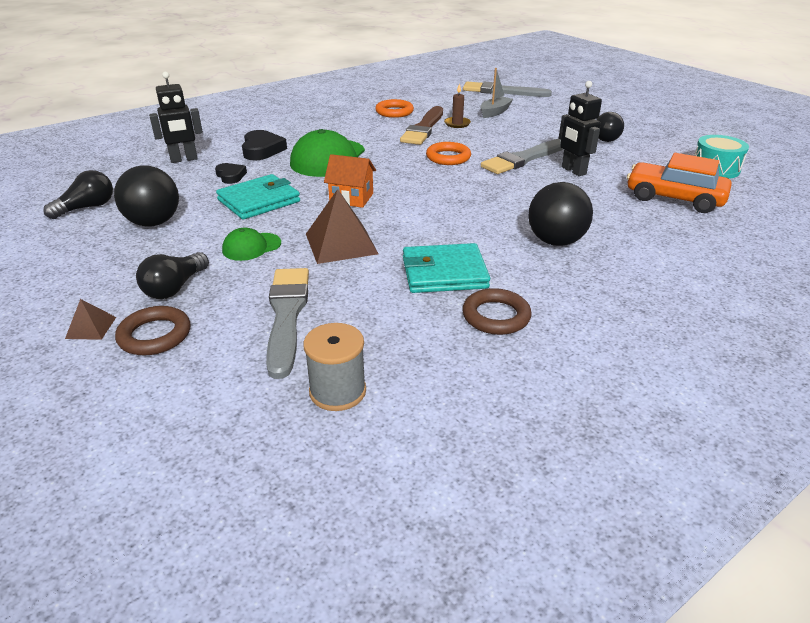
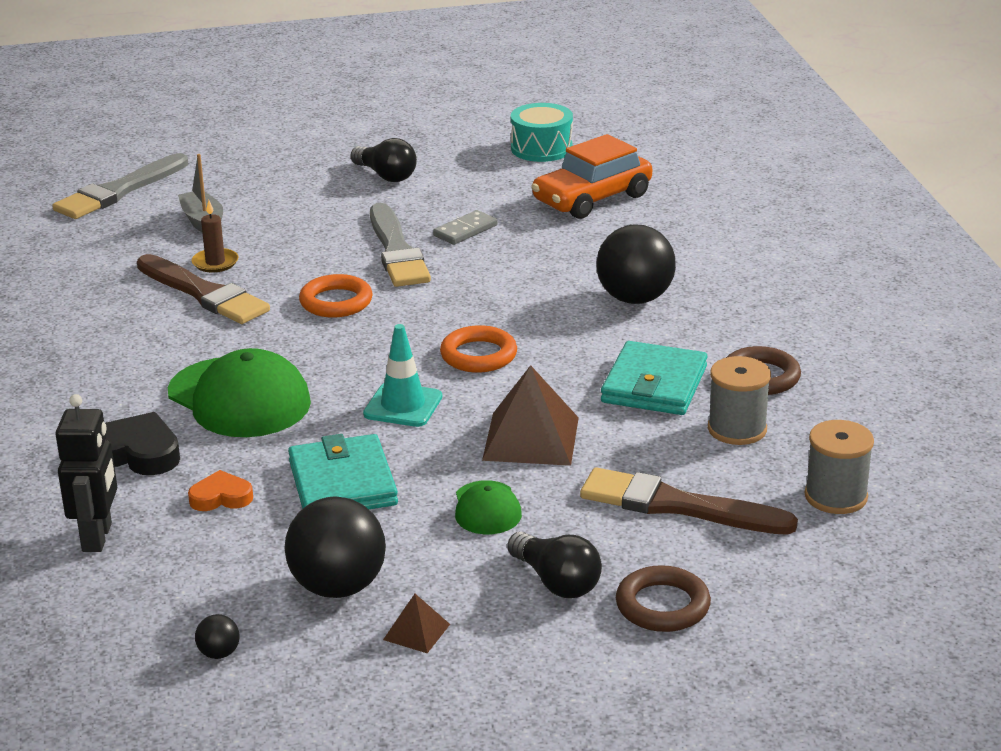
camera: 65 degrees left, 5 degrees down
black light bulb [44,170,113,219] -> black ball [195,614,239,659]
brown pyramid [65,299,116,340] -> brown pyramid moved to [383,594,450,653]
black heart [215,163,247,184] -> orange heart [188,470,253,511]
grey brush [266,268,309,379] -> brown brush [580,467,798,535]
orange house [324,154,376,208] -> turquoise traffic cone [363,324,442,427]
orange ring [375,99,414,118] -> orange ring moved to [440,325,517,373]
black robot [559,81,602,176] -> grey domino [433,210,498,245]
none -> grey spool [708,356,771,445]

